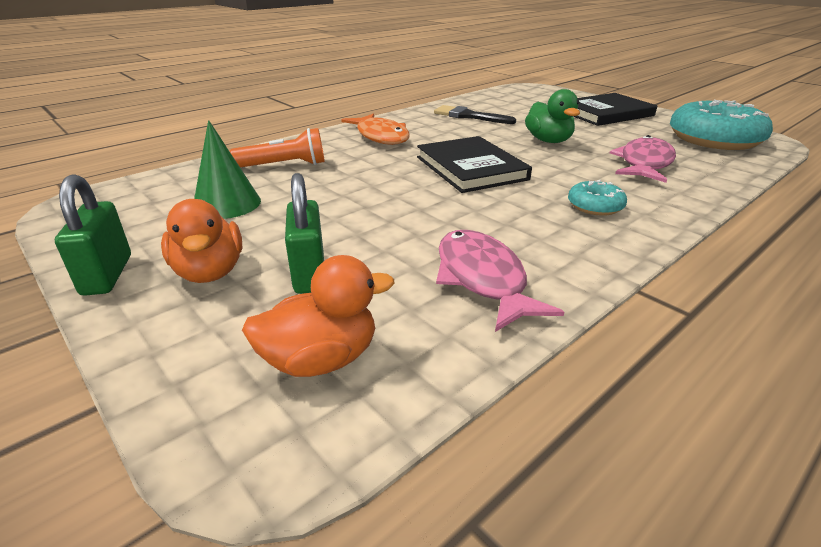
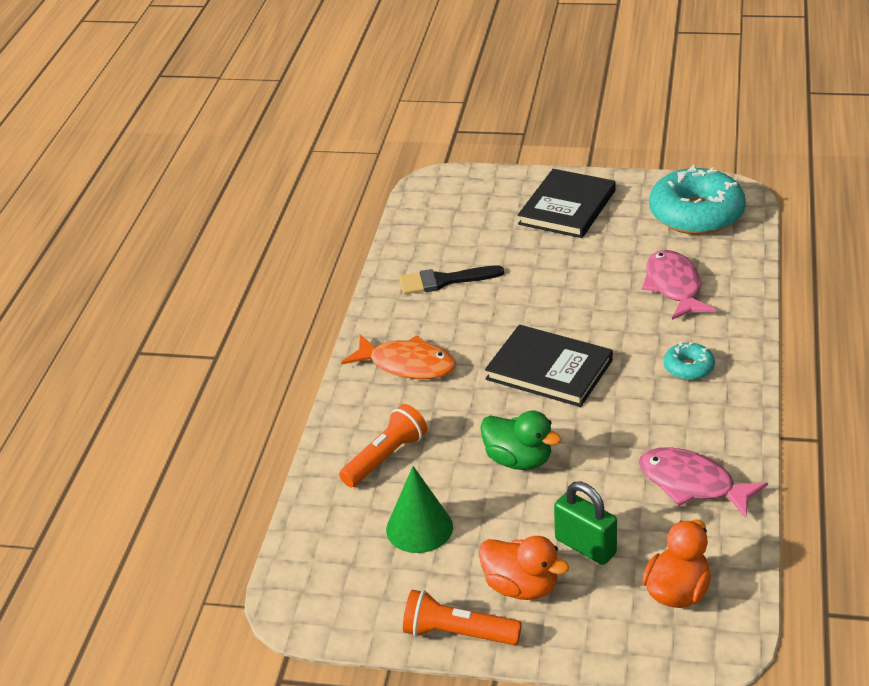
camera: 35 degrees left, 5 degrees up
green padlock [55,174,131,296] -> orange flashlight [403,590,522,645]
green duck [525,89,580,143] -> green duck moved to [480,411,561,470]

